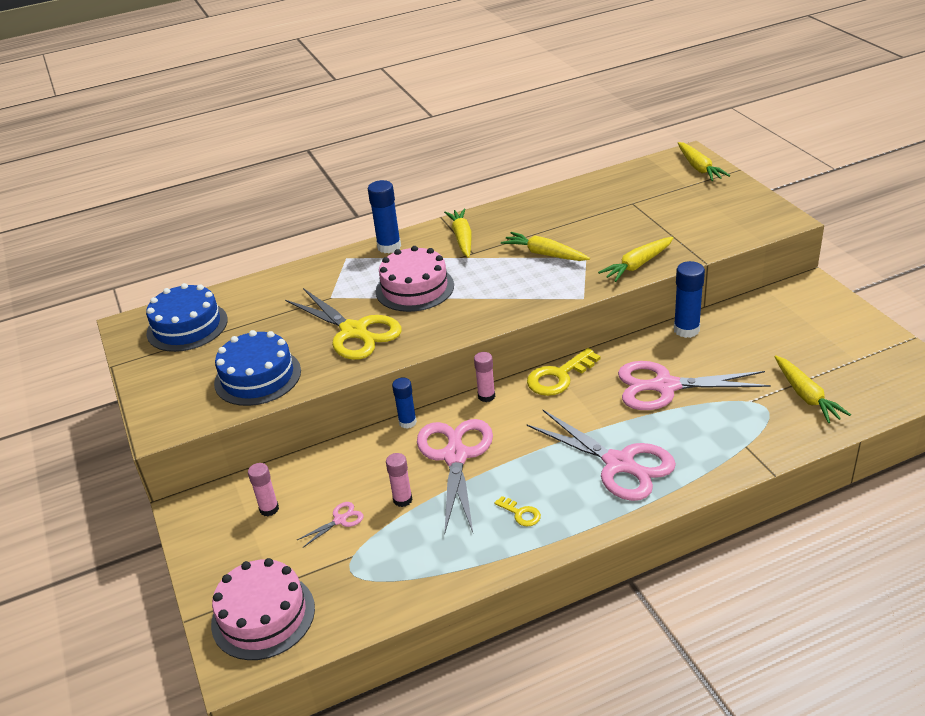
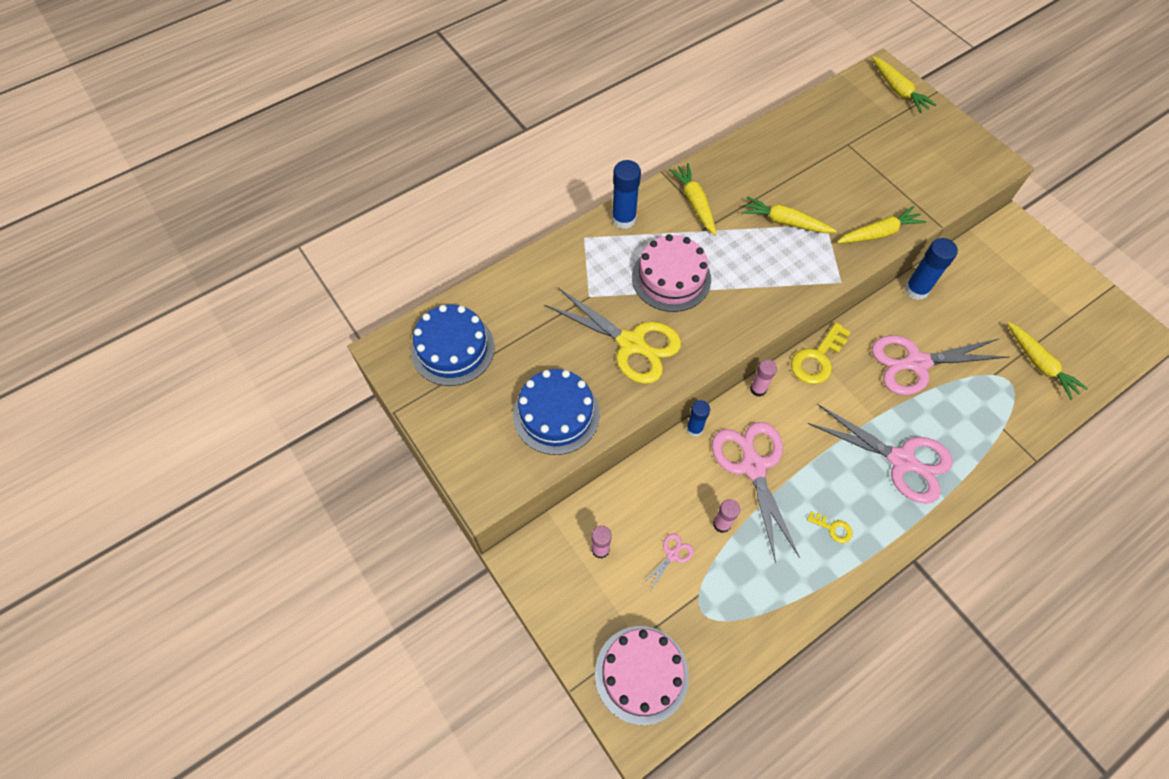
camera: 15 degrees left, 25 degrees up
yellow carrot [598,237,674,282] -> yellow carrot turned 150 degrees counterclockwise [837,206,926,243]

